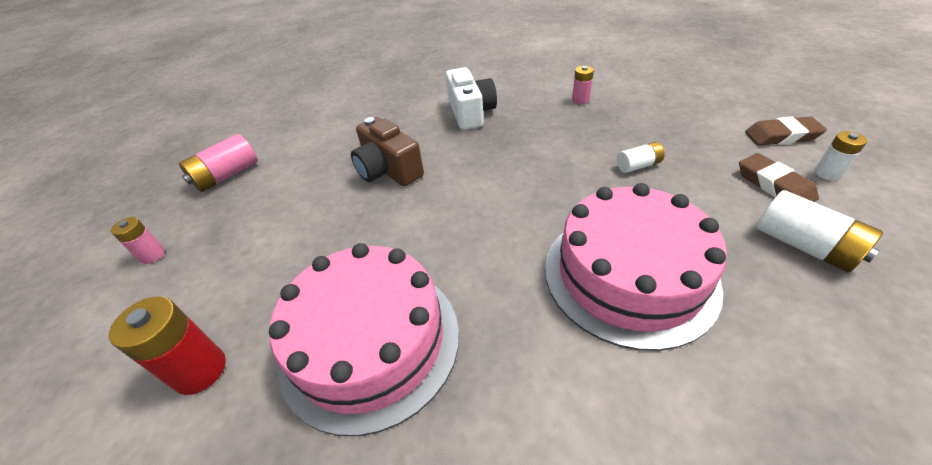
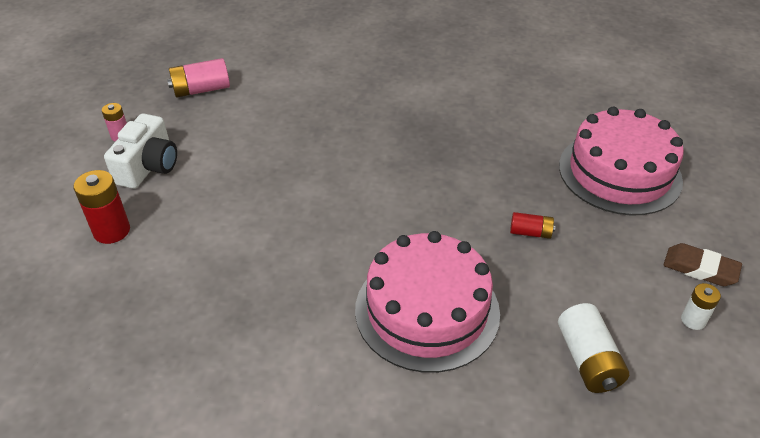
camera: 25 degrees right, 0 degrees up
pink cake [269,243,459,436] -> pink cake moved to [559,107,684,215]
brown camera [351,117,424,186] -> none
white camera [446,67,497,130] -> white camera moved to [104,113,177,189]
pink battery [572,66,594,104] -> none
white battery [617,142,665,173] -> red battery [510,212,556,239]
brown eraser [739,153,819,202] -> none

